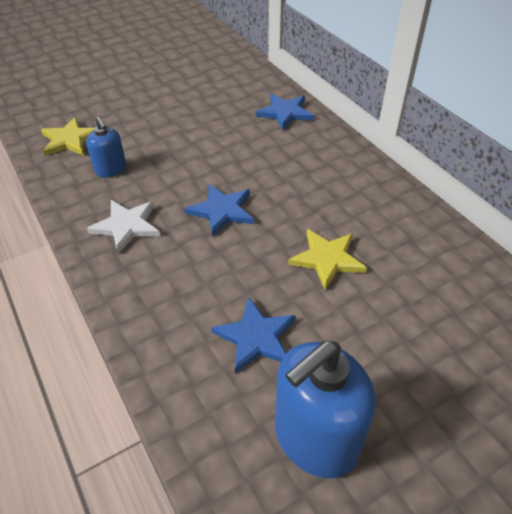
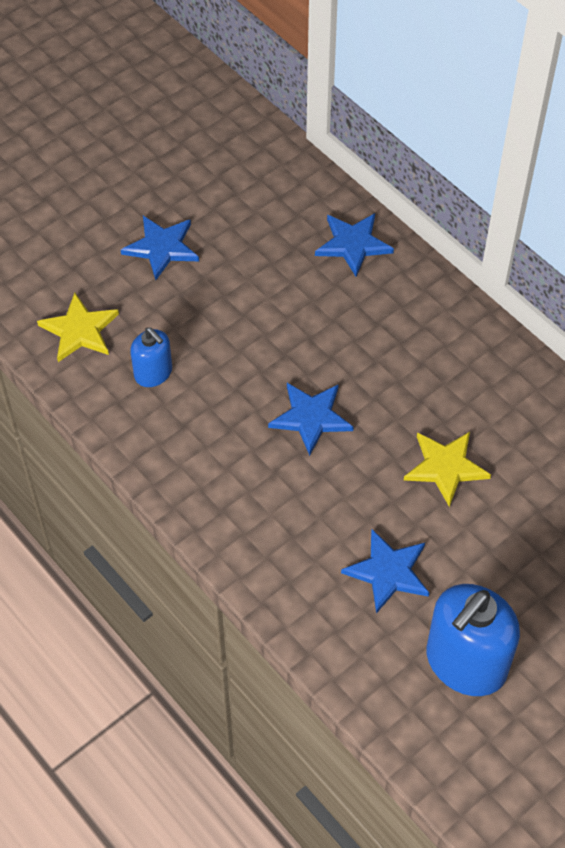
camera: 10 degrees left, 10 degrees up
white star [87,200,160,254] -> none
none -> blue star [121,216,199,280]

